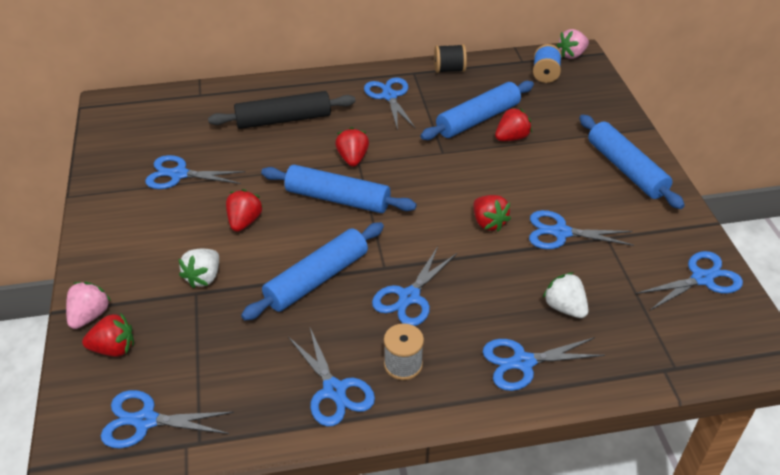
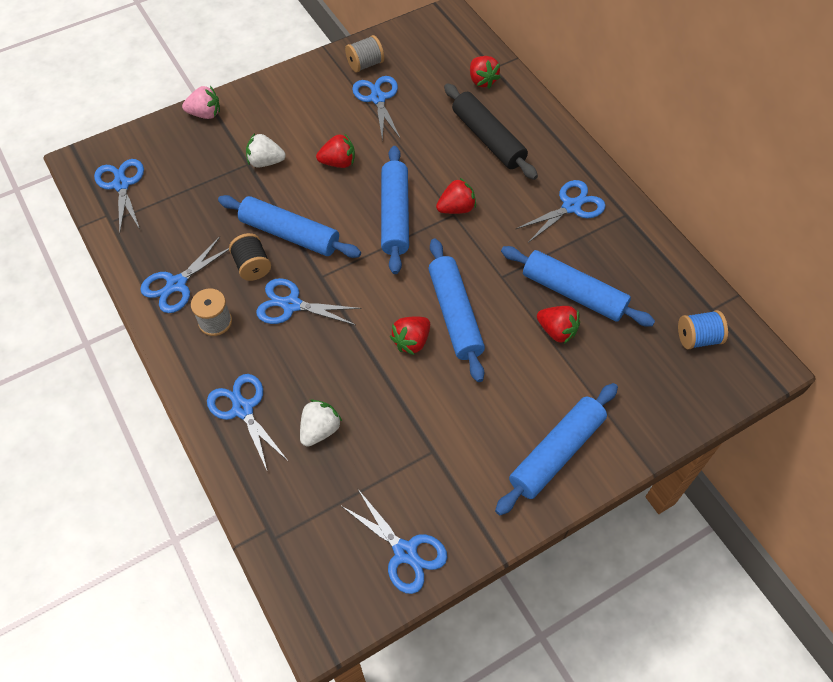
camera: 70 degrees right, 15 degrees up
red strawberry [82,313,134,357] -> red strawberry moved to [470,56,501,88]
black spool [434,44,467,73] -> black spool moved to [229,233,271,281]
blue scissors [529,210,634,249] -> none
pink strawberry [556,29,589,59] -> none
none -> grey spool [345,35,384,73]
none -> blue rolling pin [428,239,485,382]

